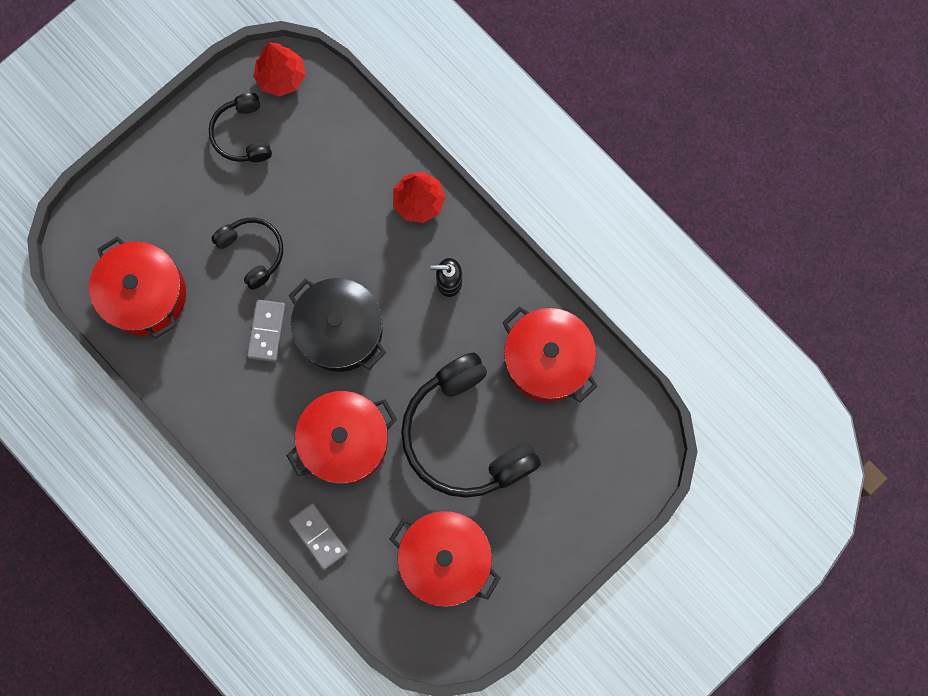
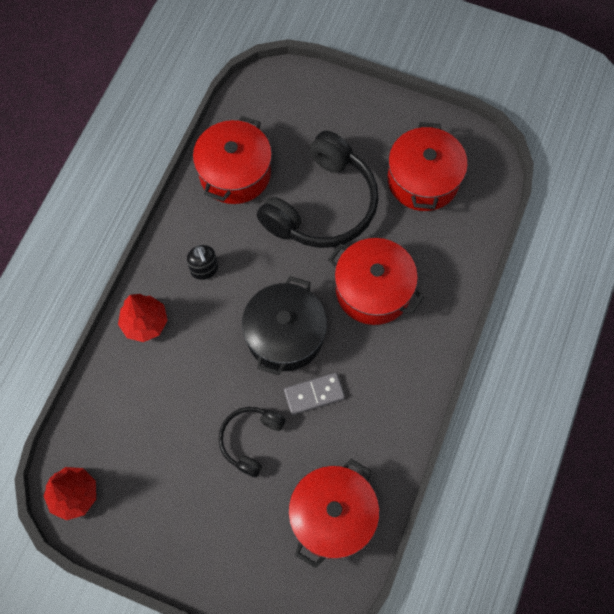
camera: 115 degrees left, 10 degrees down
black headphones [209,93,272,162] -> none
grey domino [289,503,348,570] -> none

